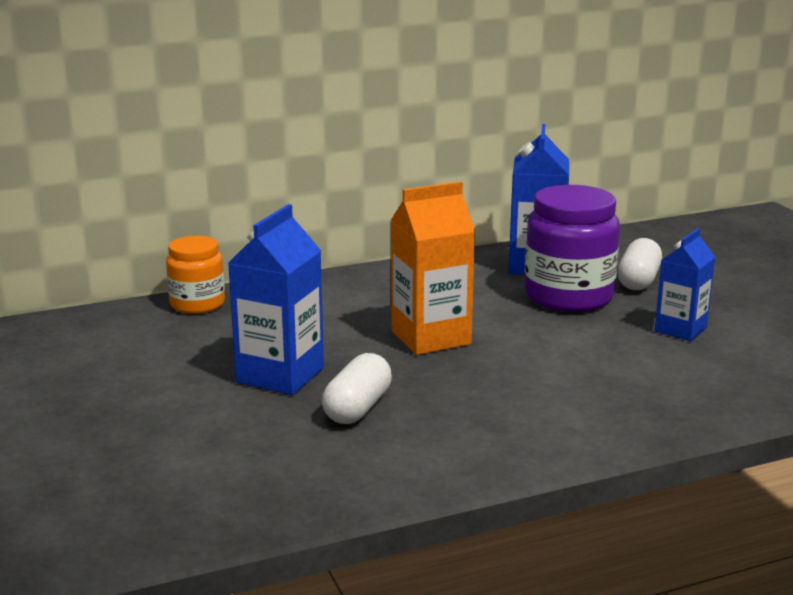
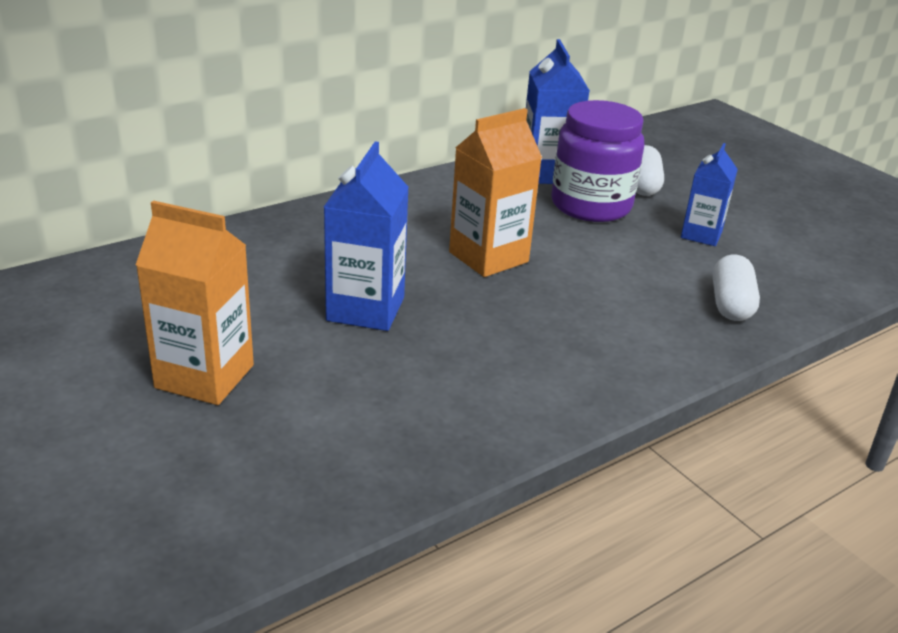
camera: 15 degrees left, 10 degrees up
orange jar [166,236,225,314] -> none
white capsule [322,353,392,424] -> white capsule moved to [713,254,760,321]
none -> orange carton [136,200,254,405]

